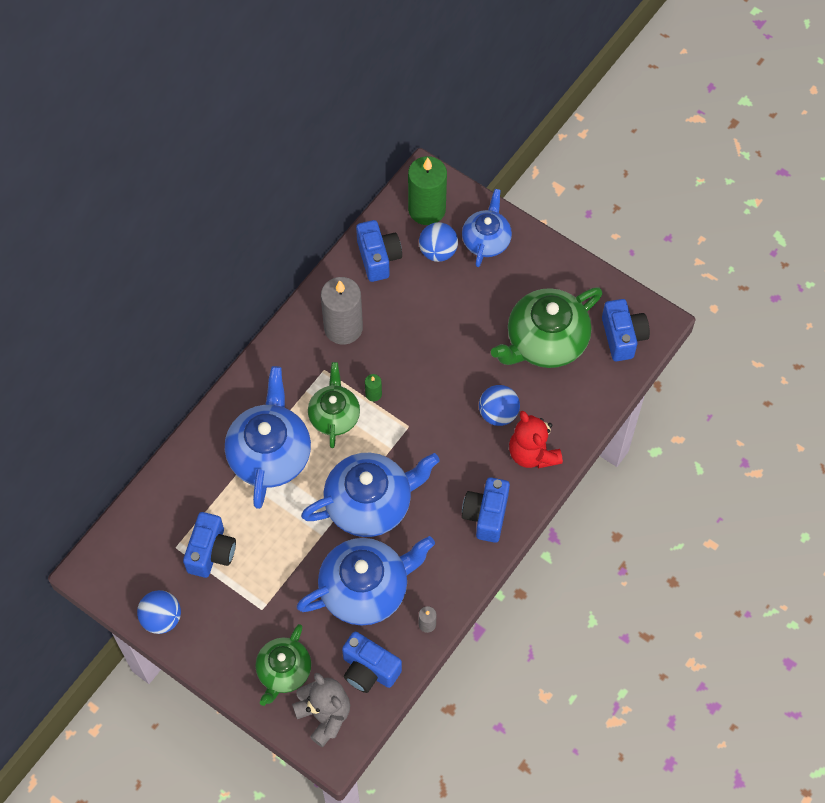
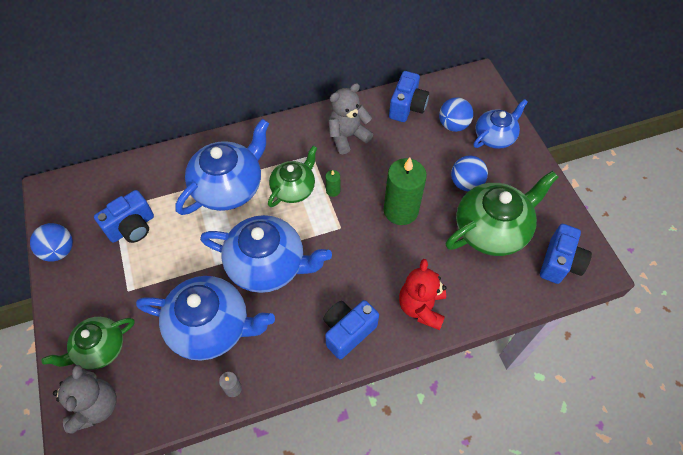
camera: 35 degrees right, 5 degrees down
grey candle [321,277,363,345] -> grey teddy bear [328,83,373,155]
blue camera [342,631,402,693] -> none
green candle [408,156,447,225] -> green candle moved to [384,158,427,225]
blue ball [479,385,520,426] -> blue ball moved to [451,156,488,191]
green teapot [491,287,603,368] -> green teapot turned 150 degrees clockwise [446,171,558,256]

